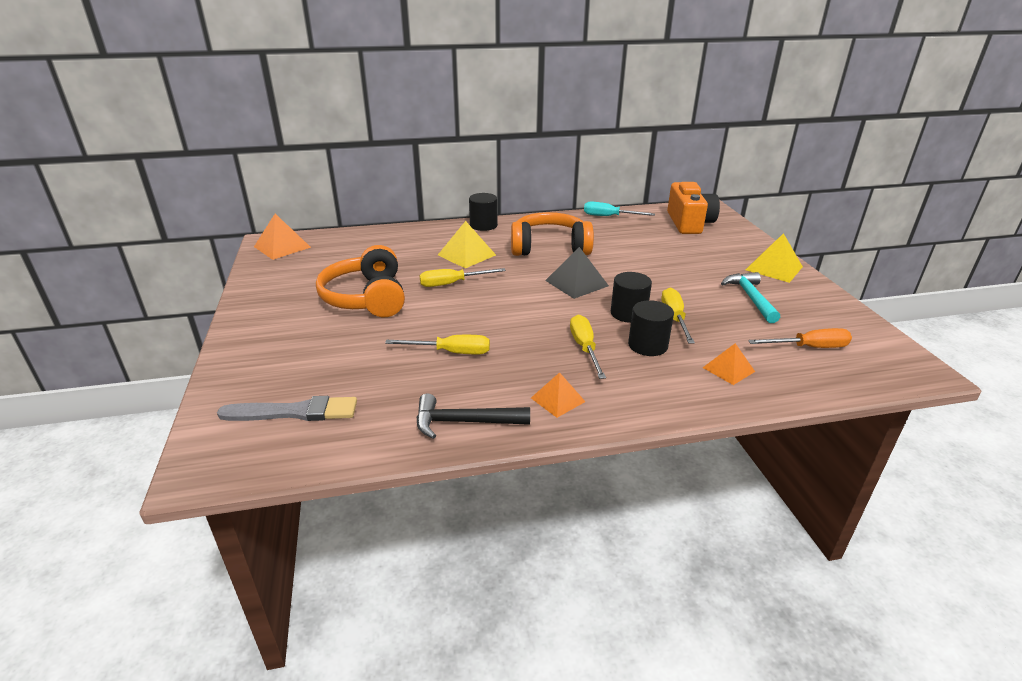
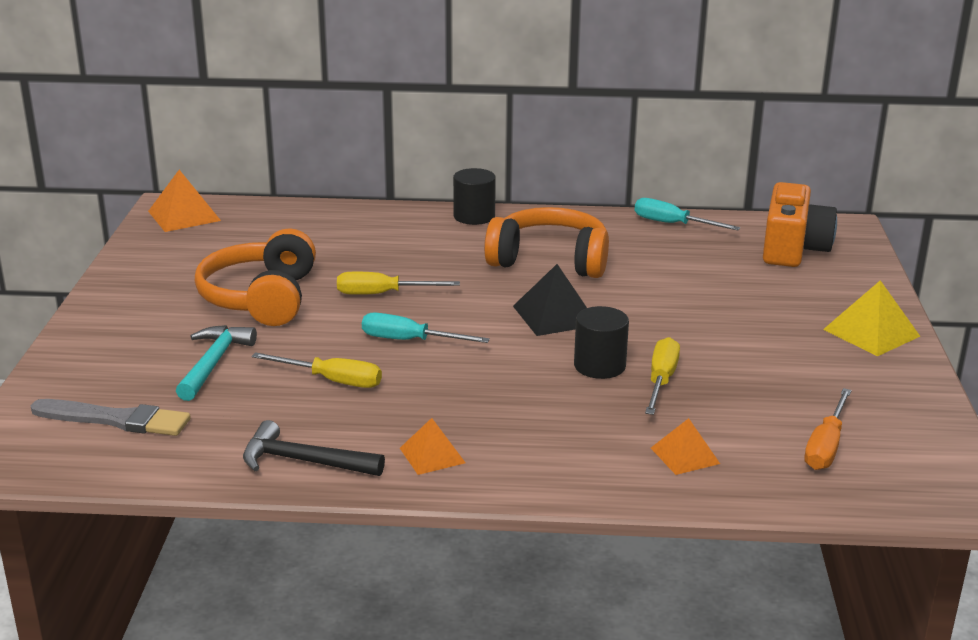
camera: 15 degrees right, 5 degrees down
yellow pyramid [438,221,496,268] -> none
yellow screwdriver [570,315,606,379] -> none
black cylinder [628,300,674,356] -> none
turquoise hammer [721,272,780,323] -> turquoise hammer moved to [176,325,257,401]
orange screwdriver [748,328,852,348] -> orange screwdriver turned 105 degrees clockwise [804,388,852,470]
none -> turquoise screwdriver [362,312,490,343]

